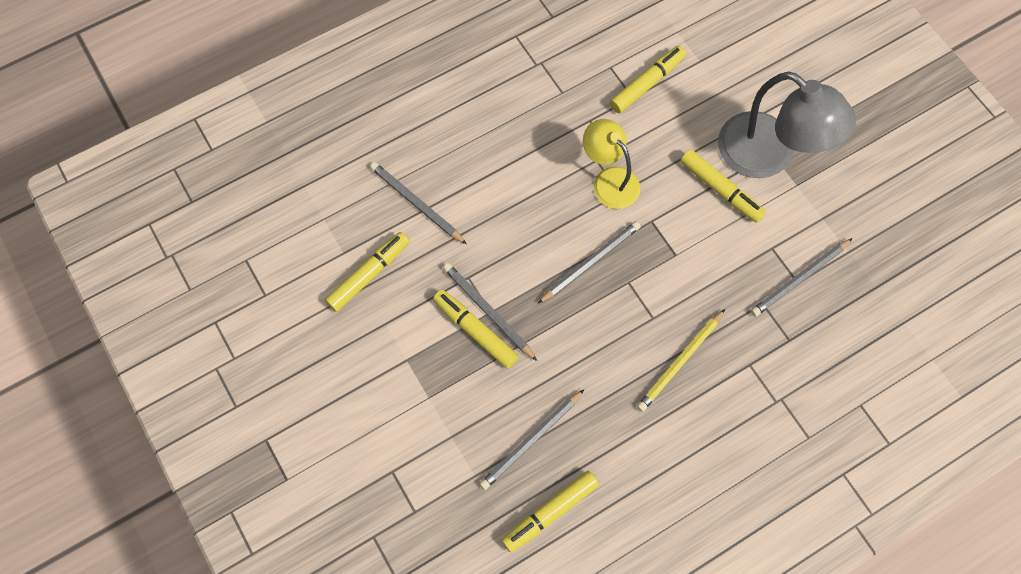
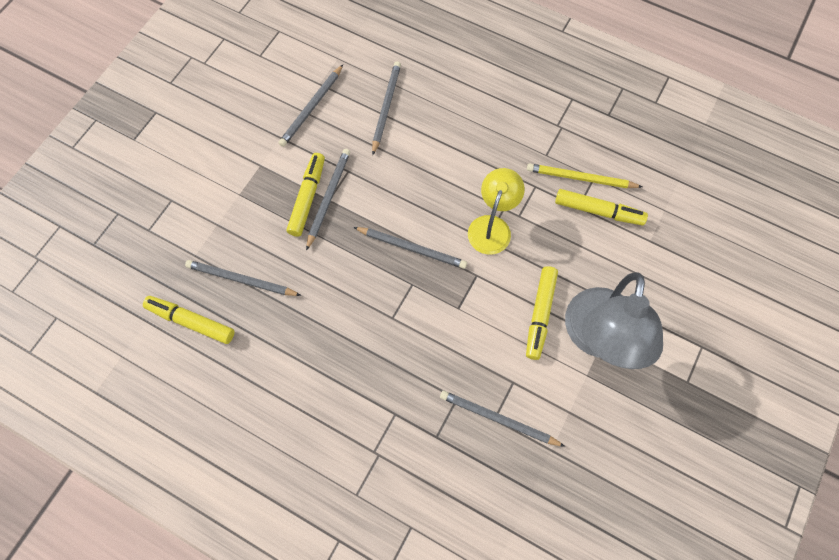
camera: 60 degrees right, 0 degrees up
yellow marker [325,232,409,312] -> grey pencil [279,65,343,147]
yellow pencil [637,309,725,412] -> yellow pencil moved to [527,163,642,188]

